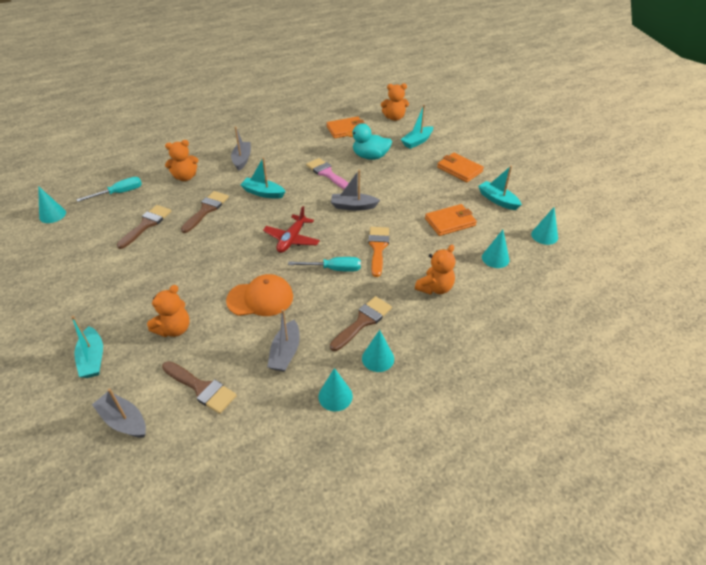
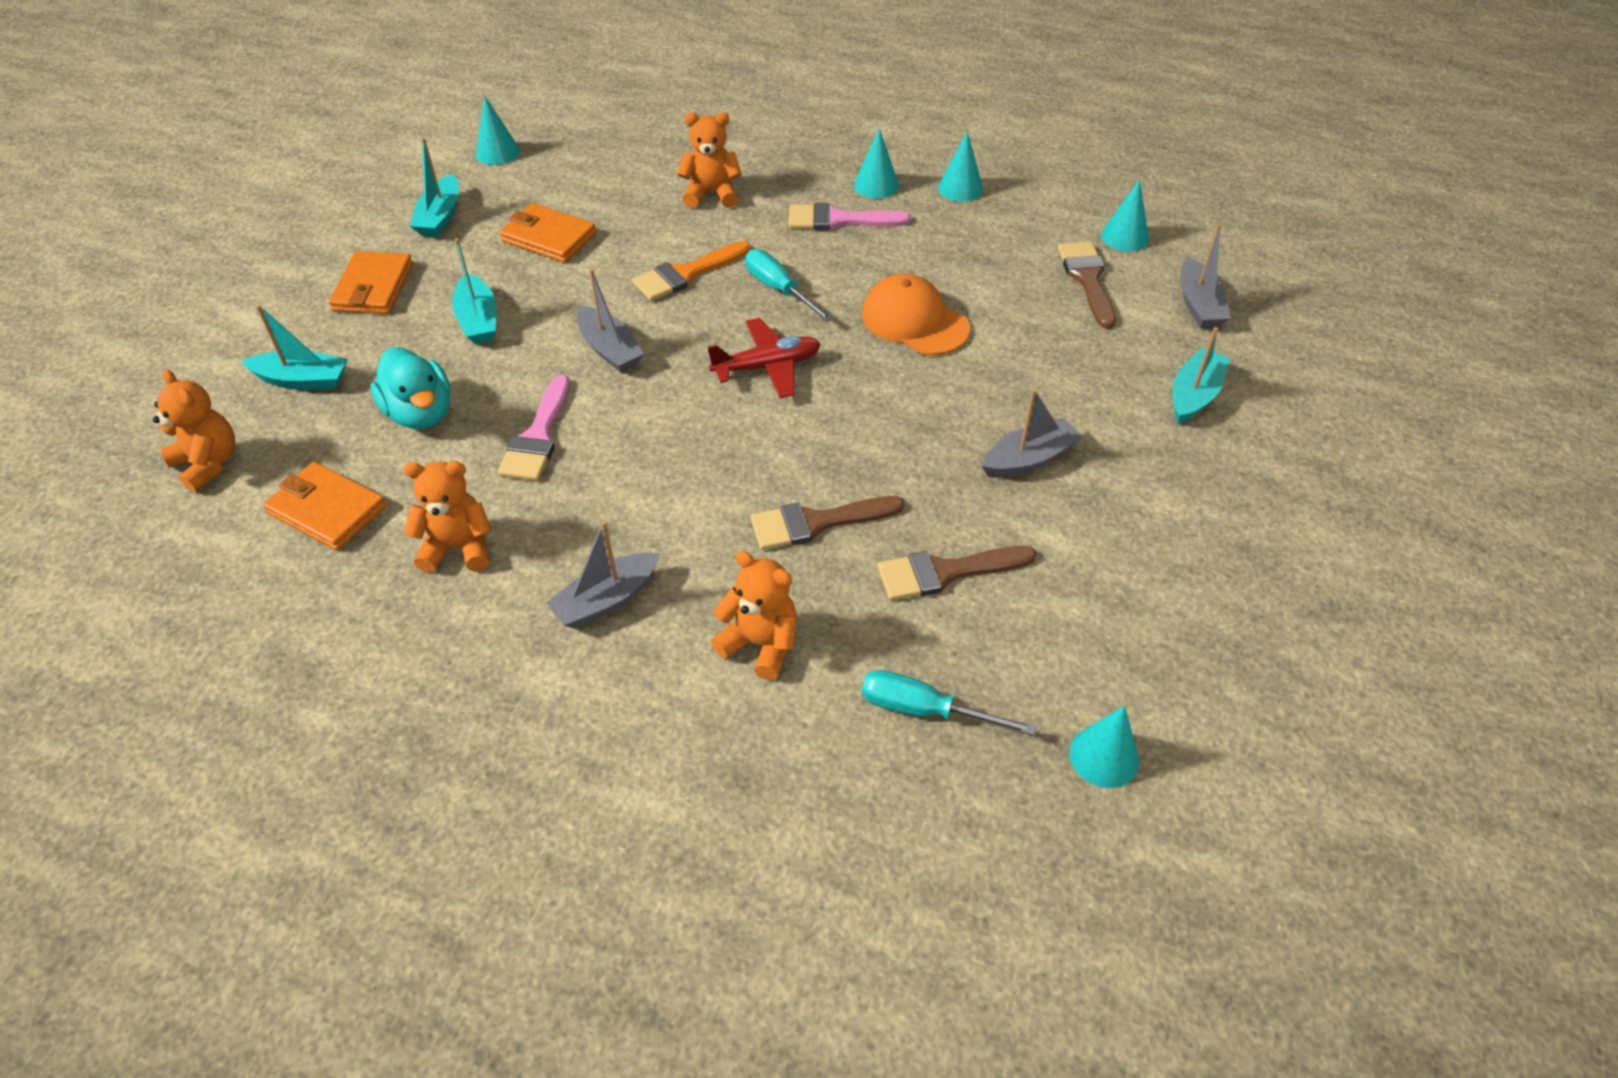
camera: 130 degrees left, 5 degrees up
orange teddy bear [147,285,190,337] -> orange teddy bear moved to [404,461,492,573]
turquoise boat [240,157,286,199] -> turquoise boat moved to [452,238,496,344]
grey boat [267,309,300,372] -> grey boat moved to [982,389,1082,478]
brown brush [330,296,392,351] -> pink brush [789,203,911,230]
turquoise cone [482,230,509,268] -> turquoise cone moved to [1101,179,1149,252]

